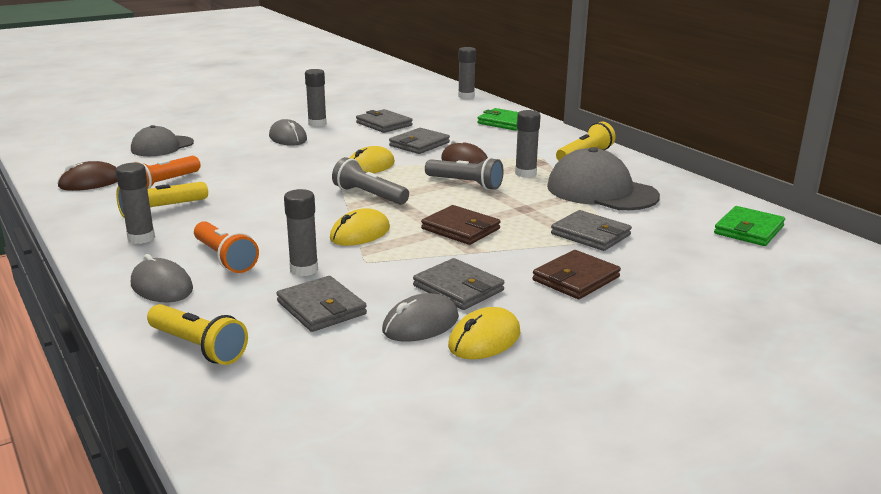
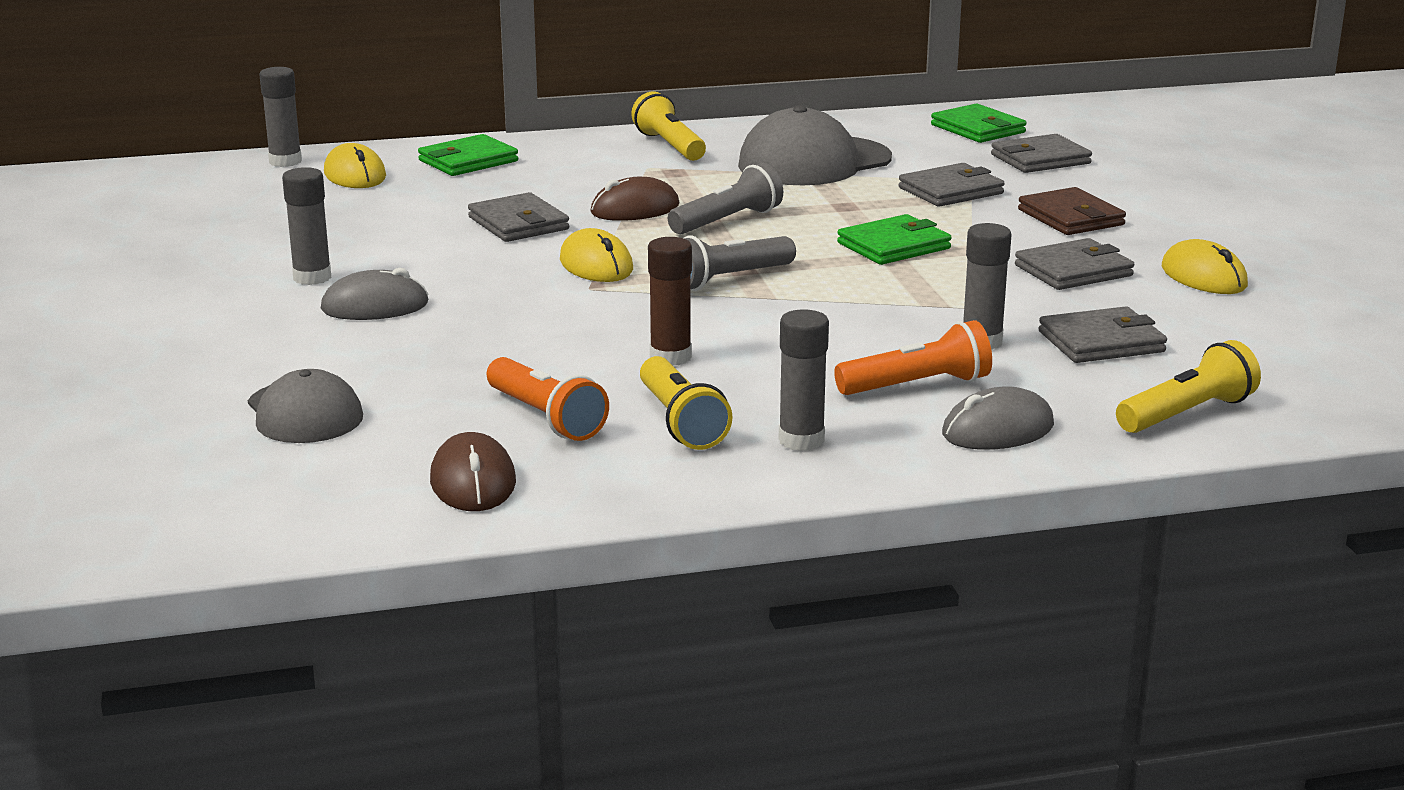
camera: 70 degrees left, 0 degrees up
yellow mouse [330,208,390,246] -> yellow mouse moved to [324,143,386,188]
grey wallet [356,109,413,133] -> grey wallet moved to [991,134,1092,173]
grey mouse [382,293,459,342] -> none
brown wallet [421,205,501,245] -> green wallet [837,214,952,265]
grey glue stick [515,110,541,178] -> none
none -> brown glue stick [648,237,692,365]

